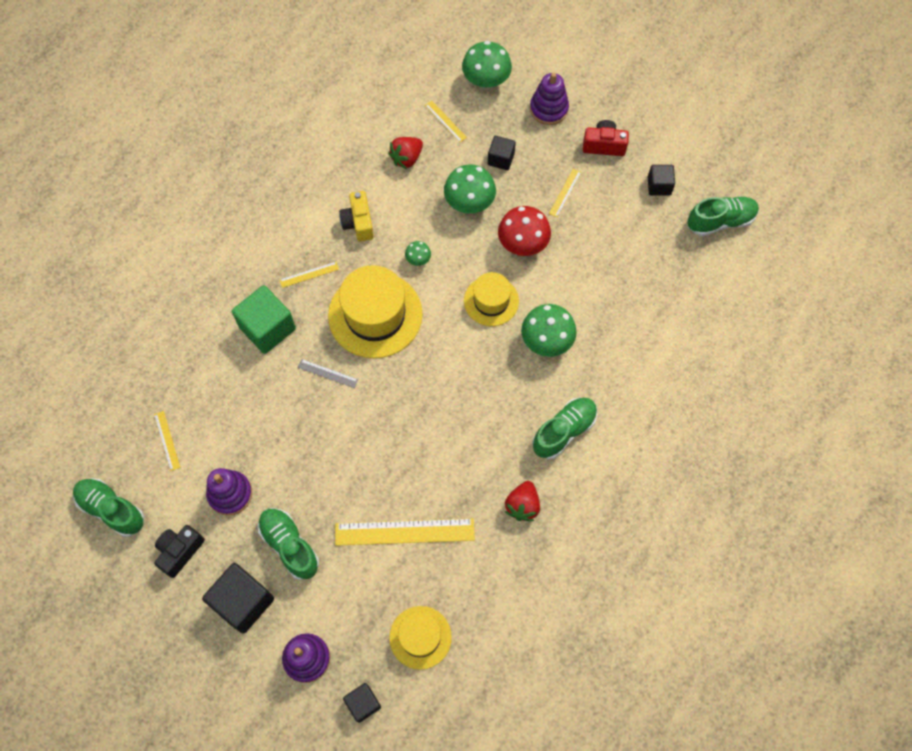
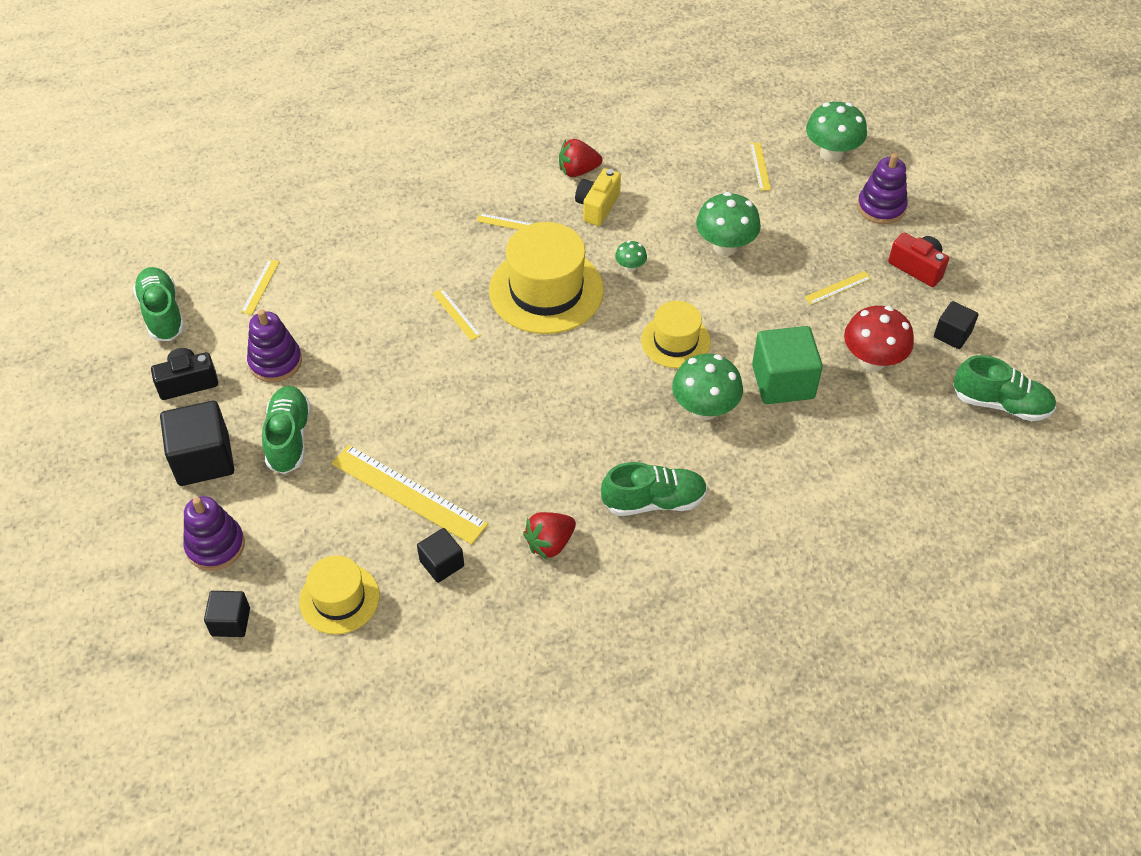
camera: 35 degrees right, 15 degrees down
green cube [232,285,296,354] -> green cube moved to [752,326,823,404]
grey ruler [298,359,358,388] -> yellow ruler [432,289,481,341]
red strawberry [388,137,423,169] -> red strawberry moved to [559,139,602,177]
black cube [488,136,516,170] -> black cube moved to [417,528,464,583]
red mushroom [498,206,551,256] -> red mushroom moved to [844,306,914,371]

